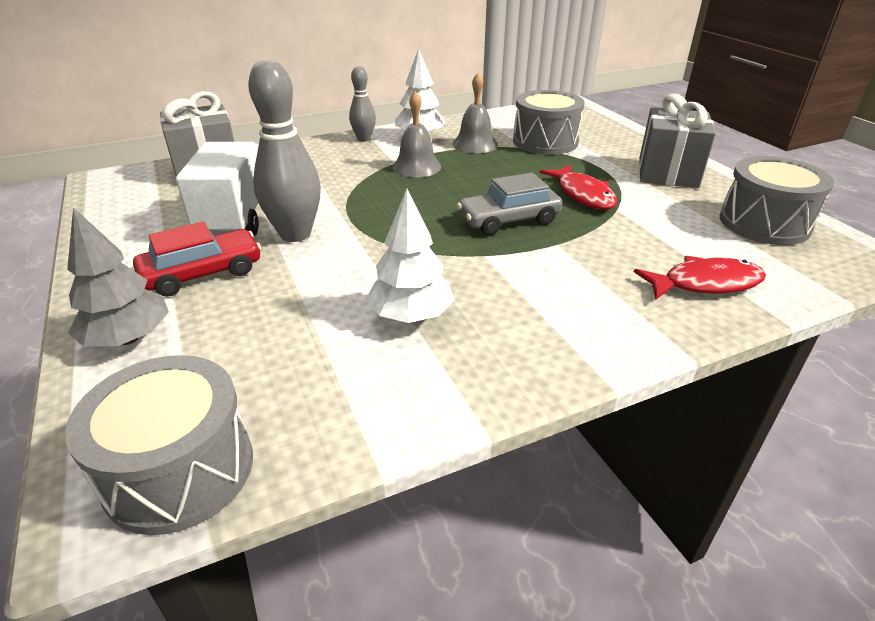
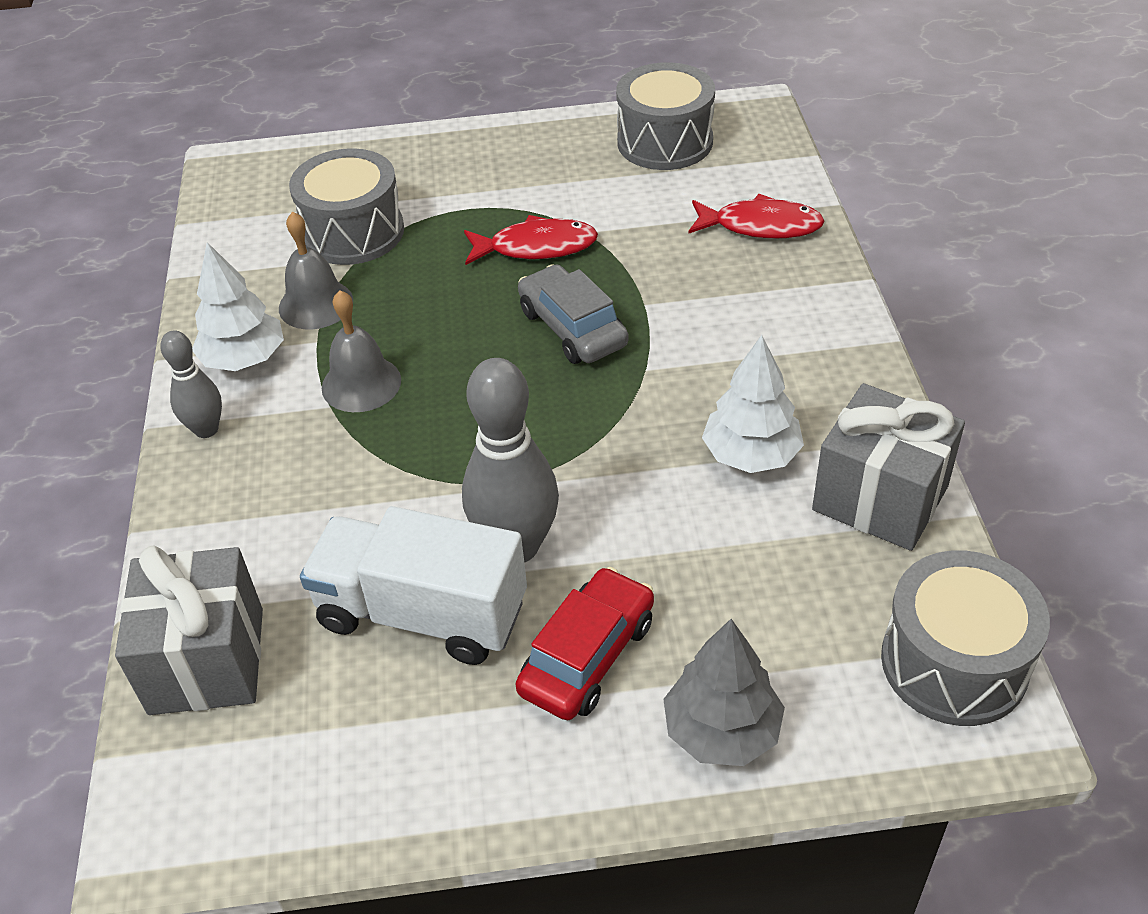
camera: 70 degrees left, 10 degrees up
red car [133,222,261,296] -> red car turned 45 degrees clockwise [515,567,654,720]
grey car [457,173,563,235] -> grey car turned 150 degrees clockwise [518,264,629,364]
red fish [634,256,766,300] -> red fish turned 90 degrees clockwise [688,194,824,238]
grey gift [639,94,716,188] -> grey gift moved to [812,383,965,551]

